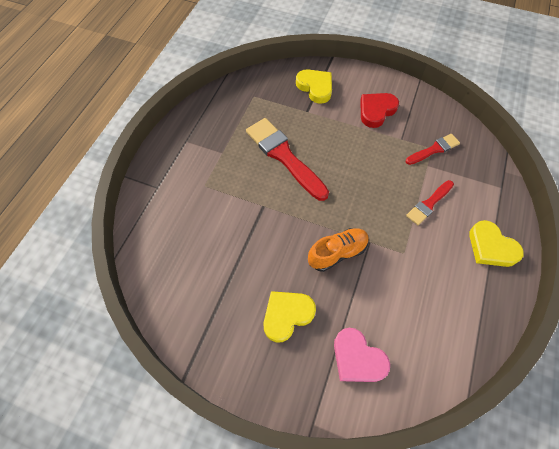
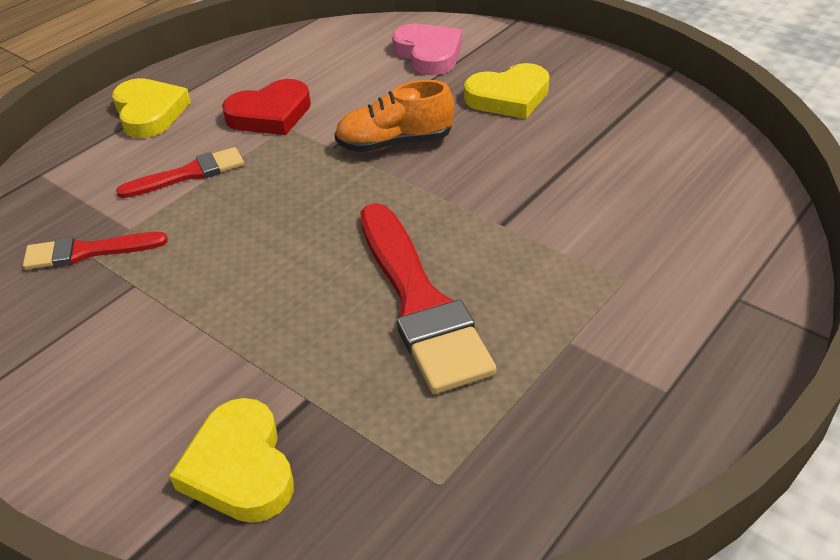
camera: 160 degrees left, 20 degrees down
red heart [360,93,399,128] -> red heart moved to [222,79,311,135]

